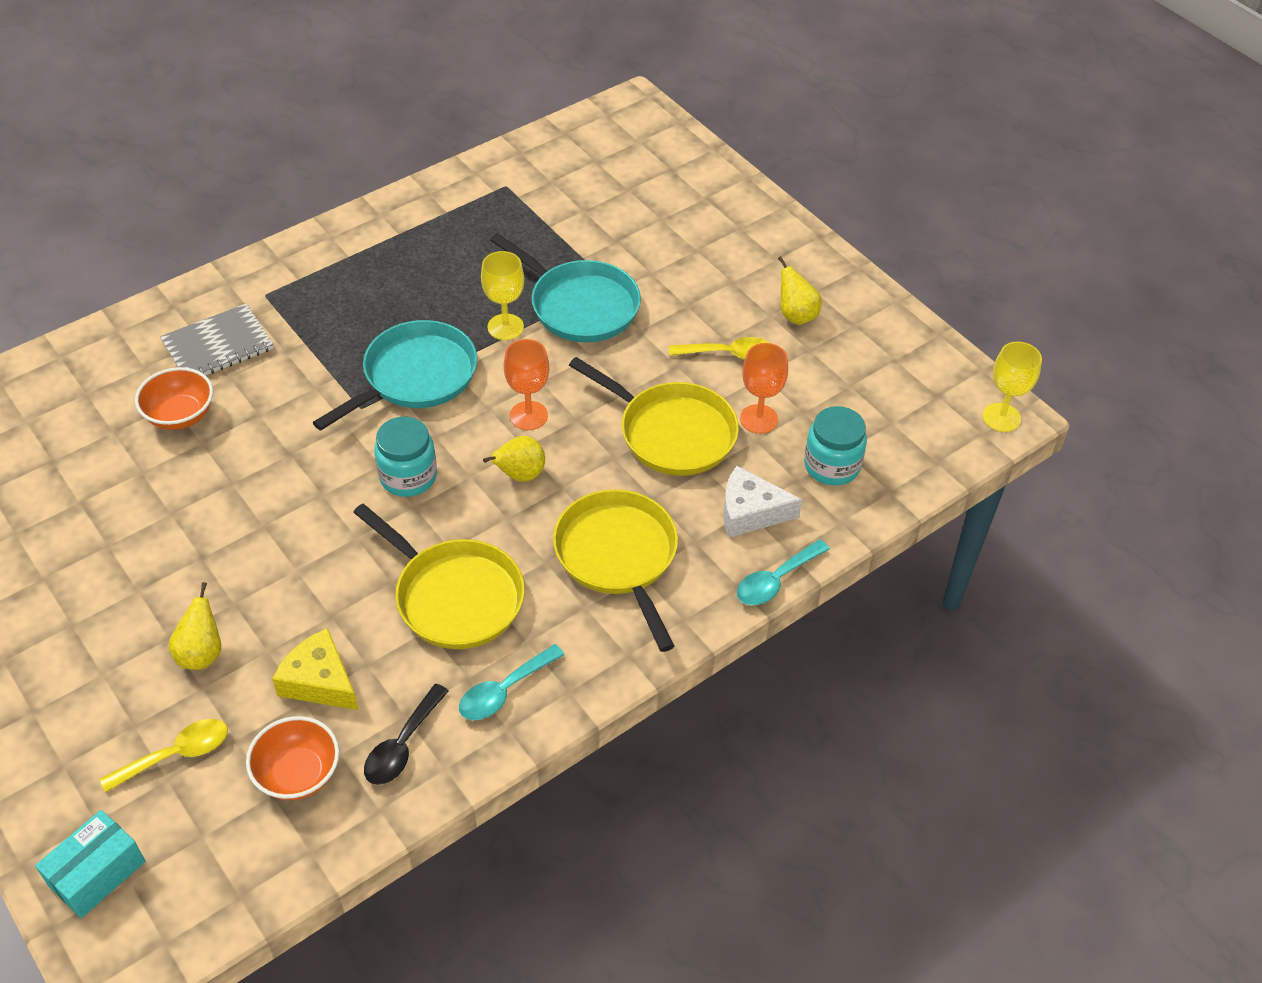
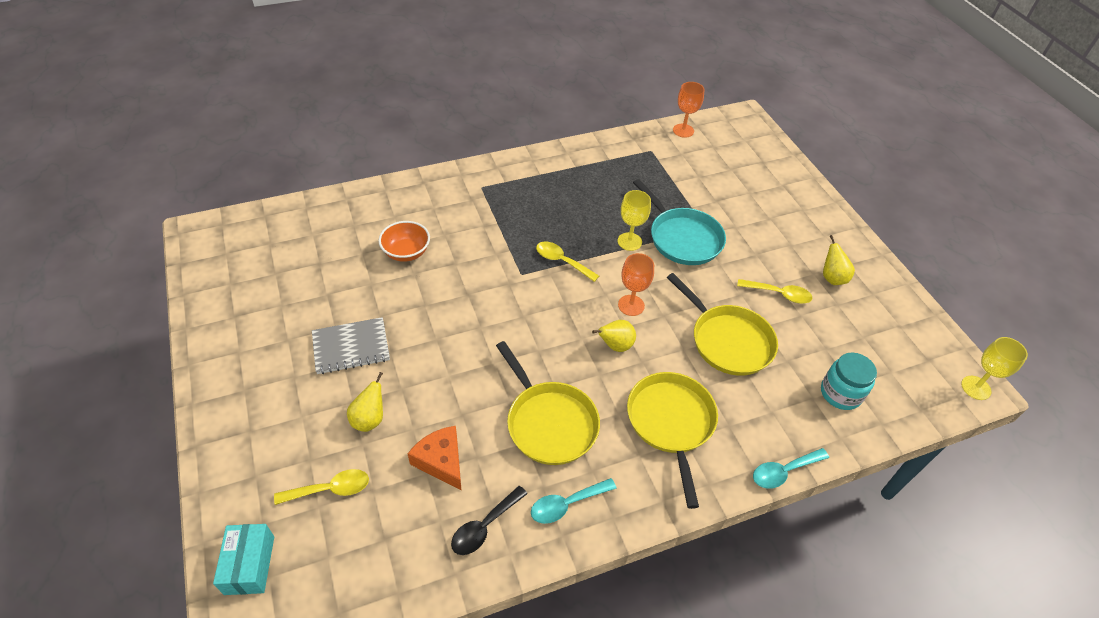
camera: 15 degrees right, 0 degrees up
turquoise box [35,810,145,918] -> turquoise box turned 60 degrees counterclockwise [213,524,274,595]
grey notebook [160,303,274,375] -> grey notebook moved to [312,317,390,374]
orange bowl [246,716,339,800] -> none
yellow cheese [272,628,358,710] -> orange cheese [408,426,462,491]
turquoise pan [312,320,477,431] -> yellow spoon [536,242,599,282]
turquoise jar [374,417,437,497] -> none
white cheese [723,466,802,538] -> none
orange goblet [740,343,788,434] -> orange goblet moved to [673,82,705,138]

